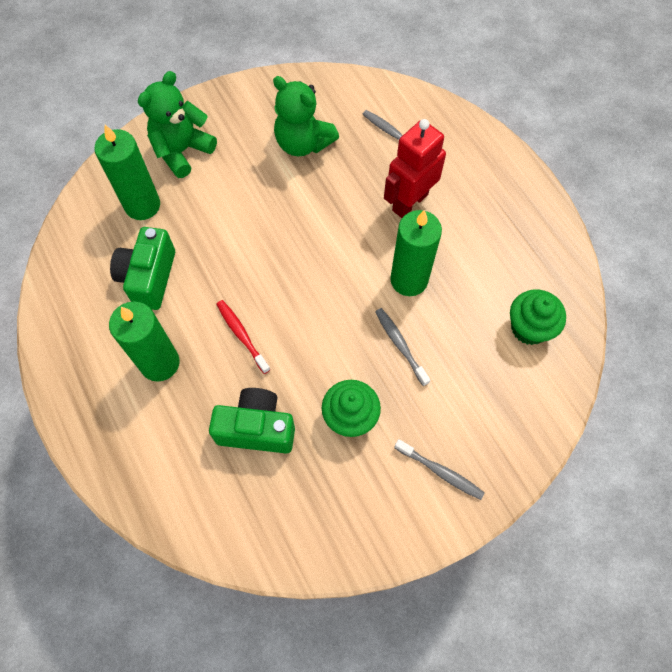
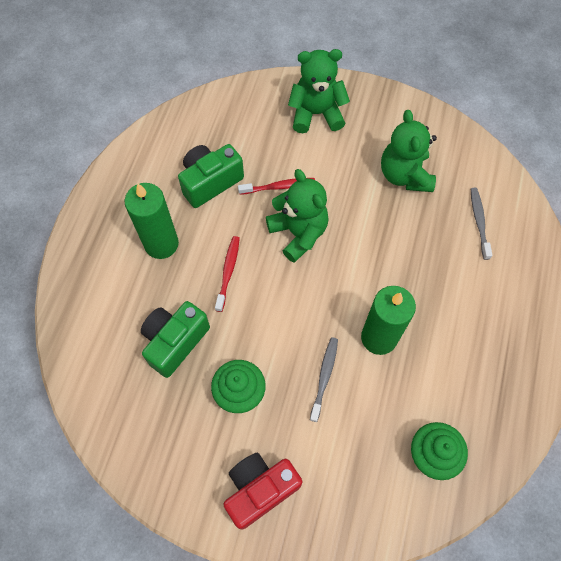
camera: 45 degrees right, 0 degrees up
green candle [94,125,160,220] -> none
green camera [209,388,295,453] -> green camera turned 105 degrees counterclockwise [141,301,210,378]
red robot [384,119,446,218] -> none
grey toothbrush [395,439,485,500] -> red camera [223,453,302,530]
none -> red toothbrush [238,178,315,195]
none -> green teddy bear [266,169,329,263]

